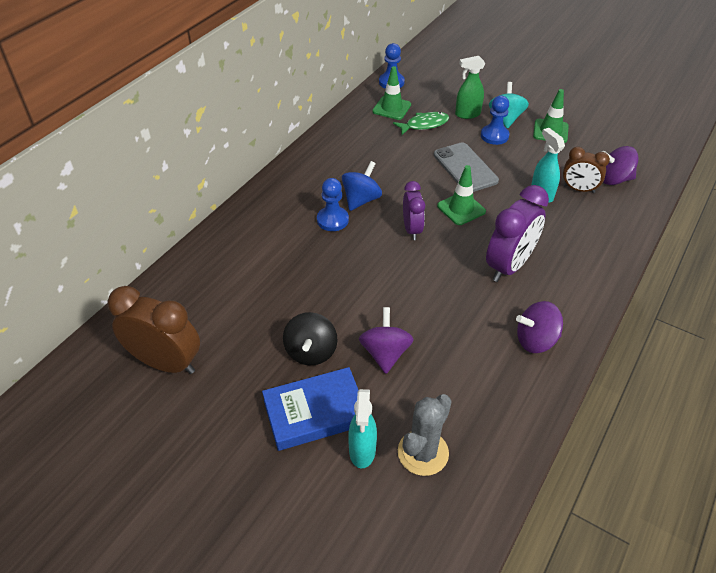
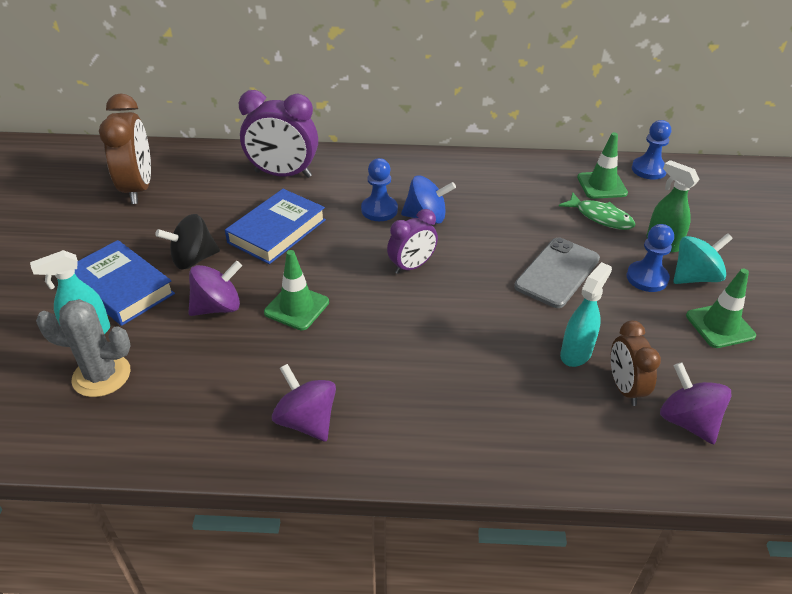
camera: 60 degrees right, 5 degrees down
green traffic cone [437,165,486,225] -> green traffic cone moved to [264,250,329,330]
purple clock [486,185,549,282] -> purple clock moved to [239,90,318,178]
none -> blue book [225,189,326,264]

